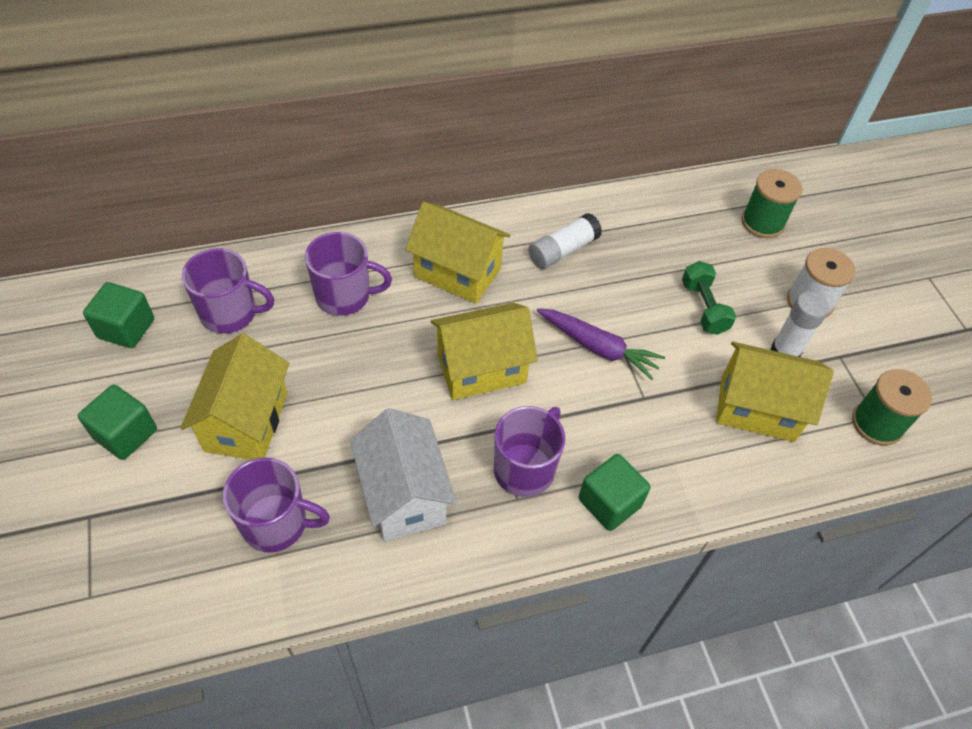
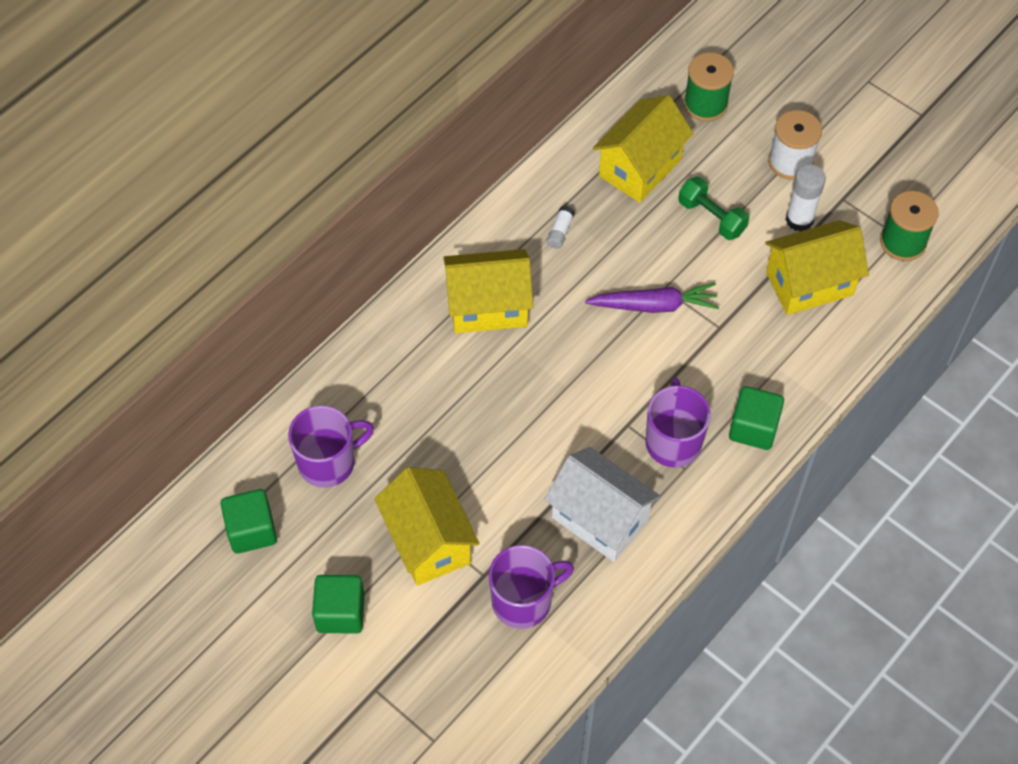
camera: 30 degrees left, 5 degrees up
purple mug [305,232,392,316] -> none
yellow house [431,303,538,400] -> yellow house moved to [593,95,694,203]
white glue stick [528,213,602,269] -> white glue stick [547,206,575,249], size x0.57

